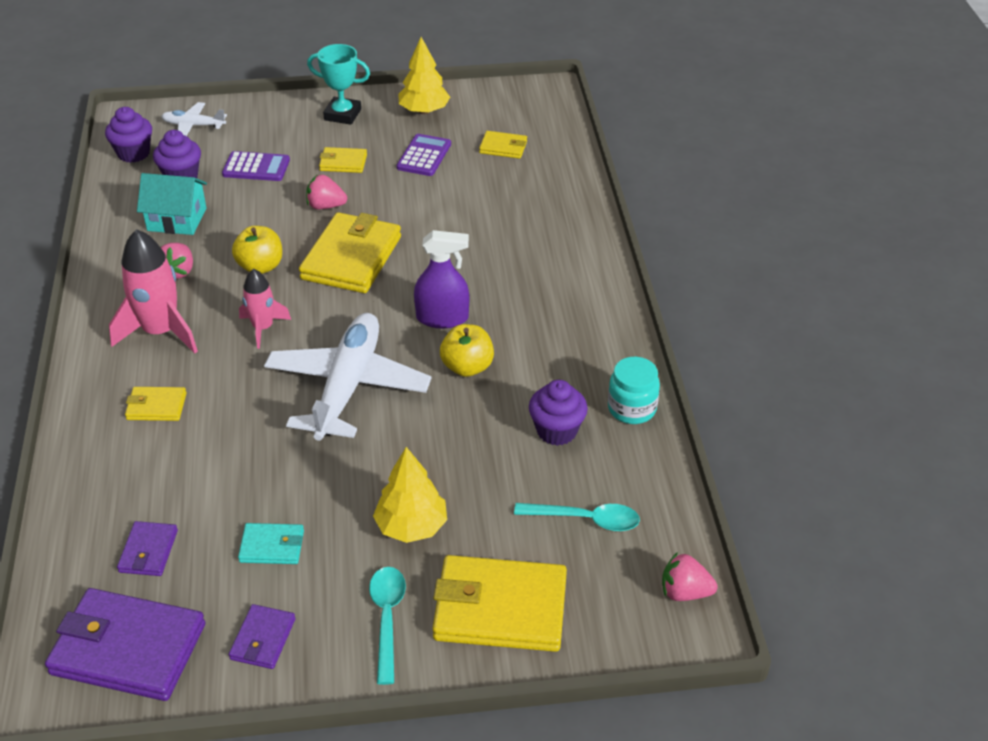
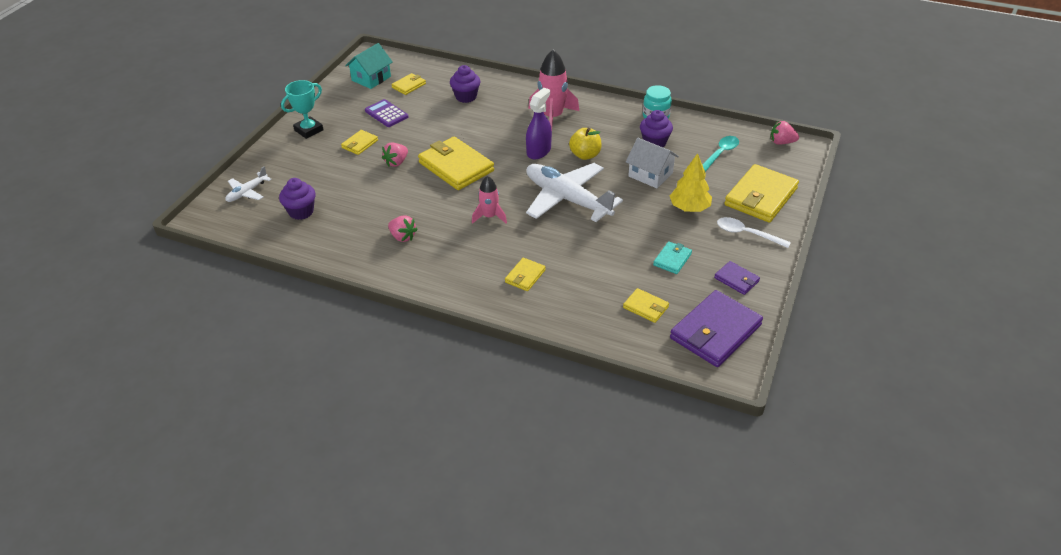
camera: 60 degrees left, 0 degrees up
purple cupcake [105,107,152,163] -> purple cupcake moved to [450,65,480,103]
pink rocket [109,229,198,353] -> pink rocket moved to [528,50,579,130]
purple wallet [117,521,178,576] -> yellow wallet [623,288,669,323]
turquoise house [137,173,207,235] -> turquoise house moved to [345,43,393,89]
purple calculator [222,151,290,181] -> none
yellow apple [232,226,282,274] -> none
turquoise spoon [369,567,406,685] -> white spoon [717,217,791,248]
yellow tree [399,37,450,114] -> none
pink strawberry [662,552,718,601] -> pink strawberry turned 60 degrees clockwise [770,121,799,145]
none -> white house [626,138,679,188]

